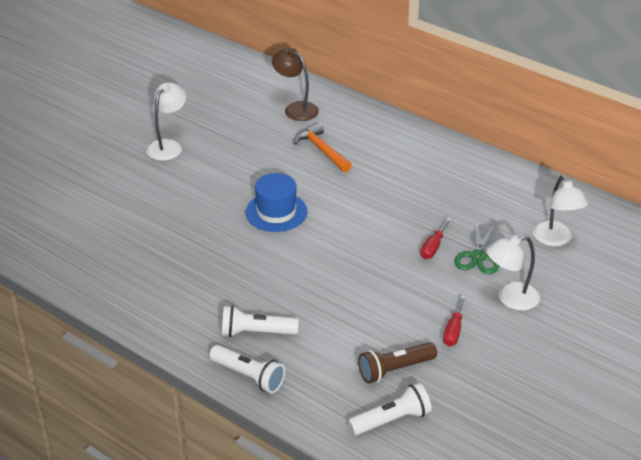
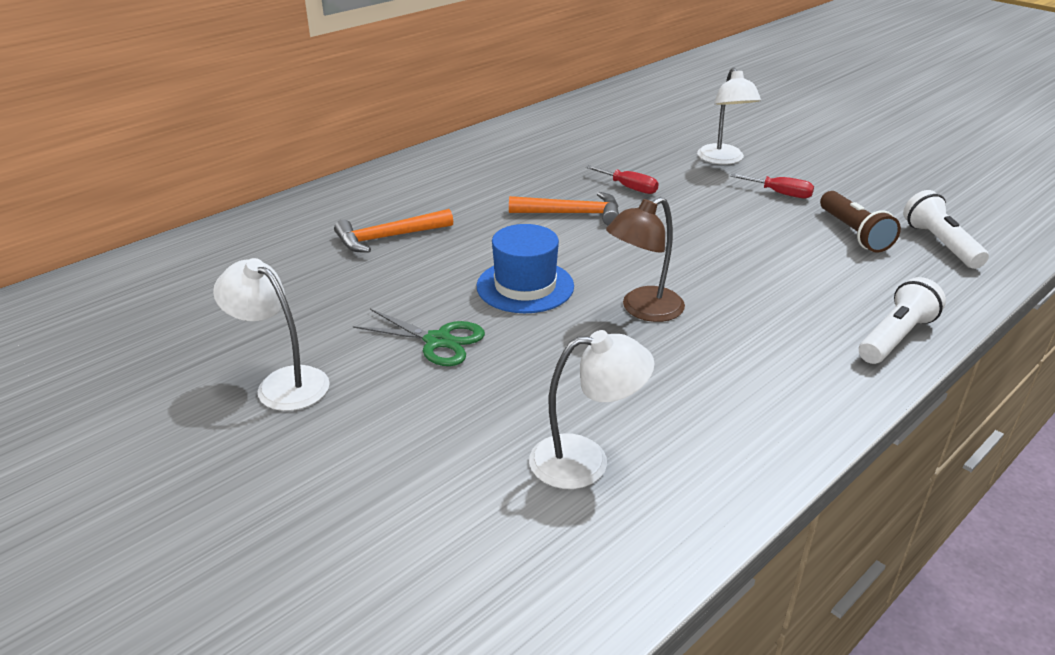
camera: 80 degrees left, 5 degrees down
white flashlight [222,305,299,337] -> none
brown lamp [272,48,319,121] -> brown lamp moved to [606,197,685,322]
green scissors [454,221,499,274] -> green scissors moved to [353,309,485,366]
white lamp [533,175,588,247] -> white lamp moved to [529,330,655,489]
none -> orange hammer [509,192,619,226]

